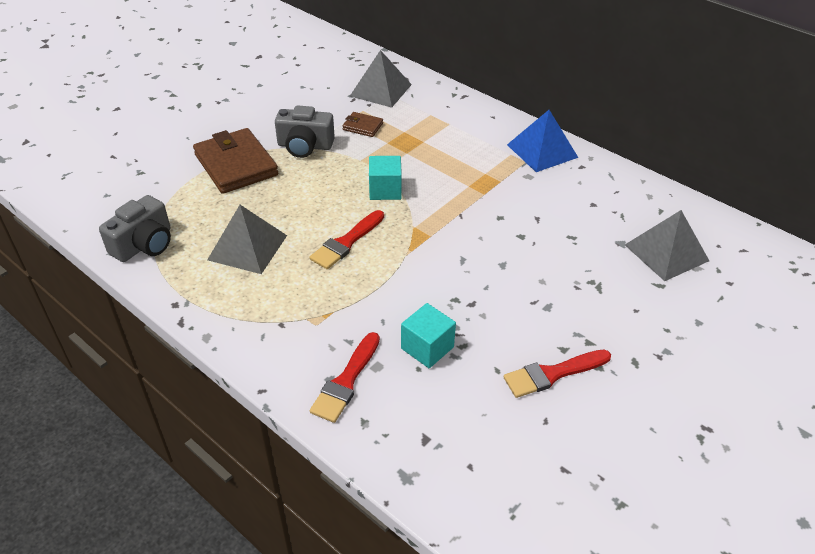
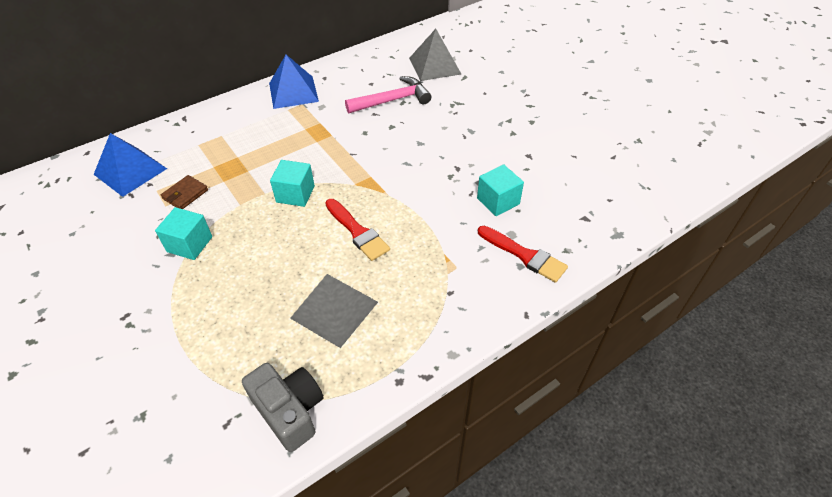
camera: 75 degrees left, 5 degrees up
brown wallet [193,128,278,194] -> none
grey camera [275,105,335,158] -> turquoise cube [155,207,212,260]
grey pyramid [350,50,412,108] -> blue pyramid [93,133,167,197]
red brush [504,350,611,398] -> none
none -> pink hammer [345,76,431,113]

